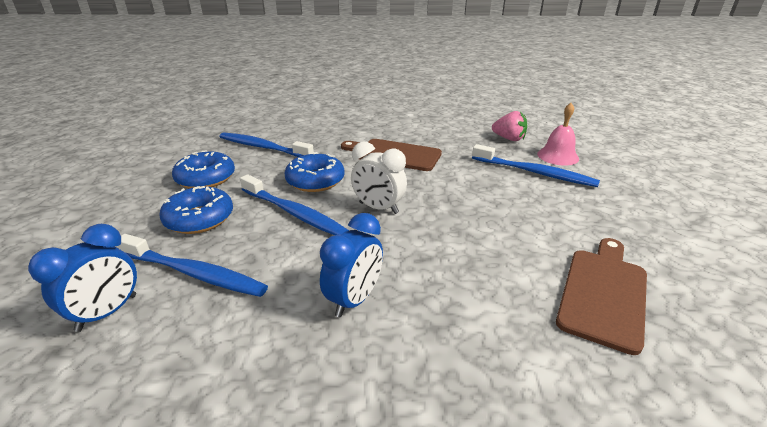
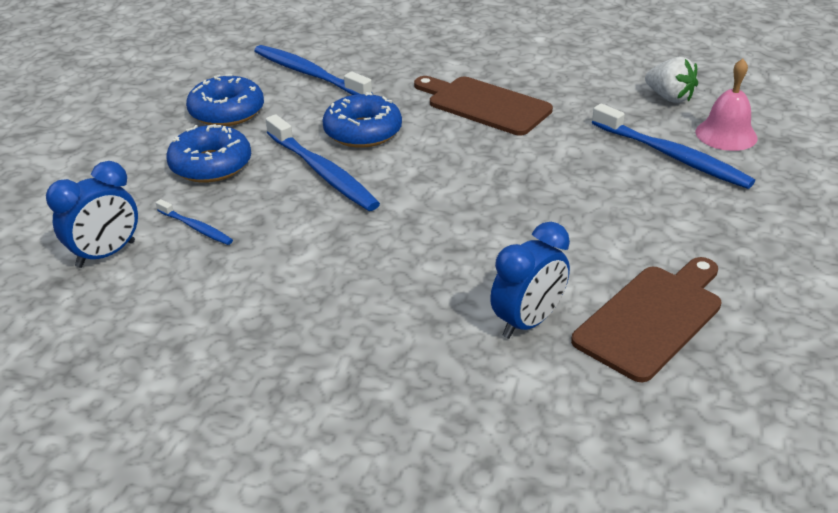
camera: 15 degrees right, 5 degrees up
blue toothbrush [118,234,268,297] -> blue toothbrush [156,199,233,245], size x0.51
blue clock [320,213,383,317] -> blue clock moved to [490,222,570,339]
white clock [351,142,407,214] -> none
pink strawberry [492,111,527,141] -> white strawberry [645,57,698,103]

